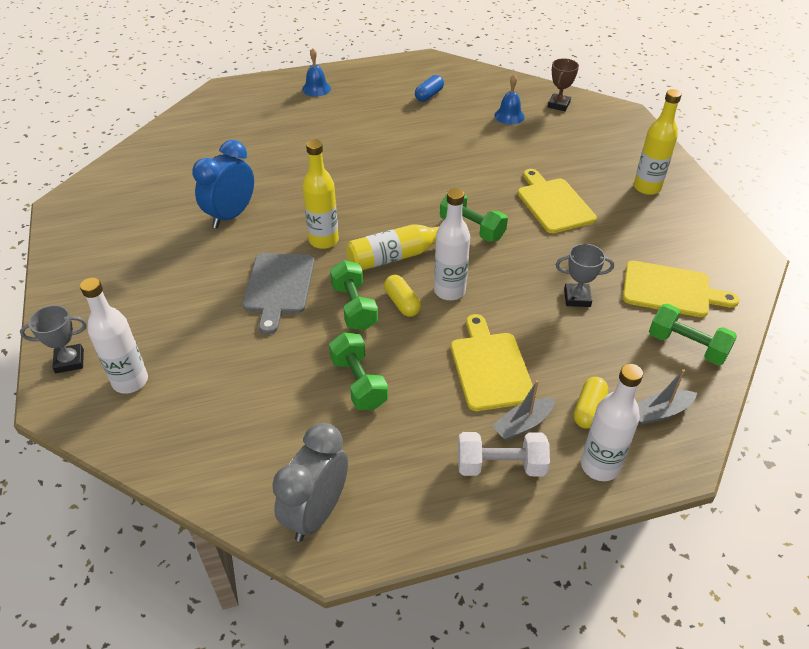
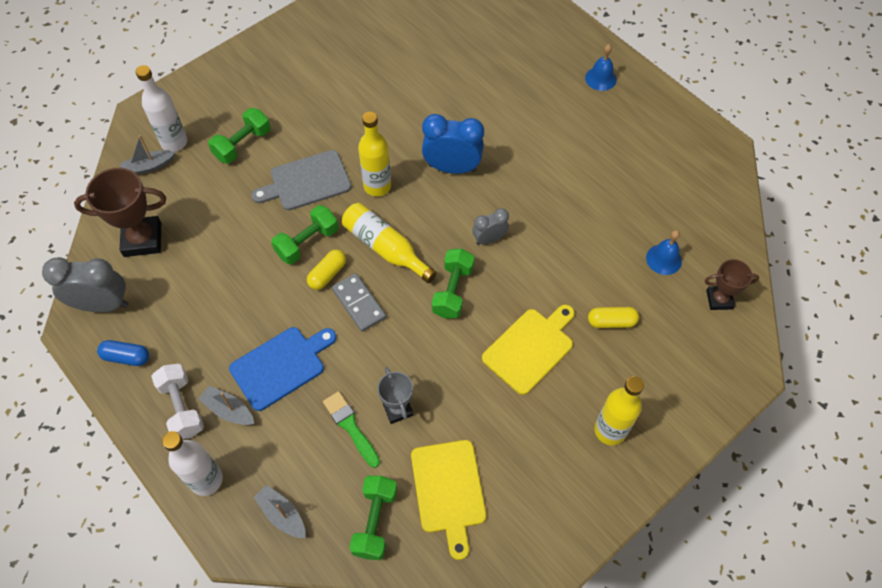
camera: 65 degrees right, 15 degrees up
grey trophy [20,305,87,373] -> none
blue clock [193,140,254,228] -> blue clock moved to [422,114,484,174]
green dumbbell [329,332,388,410] -> green dumbbell moved to [208,108,271,164]
blue capsule [415,75,444,102] -> blue capsule moved to [97,340,149,366]
white bottle [434,188,470,300] -> grey domino [332,273,386,332]
yellow cutting board [451,314,536,411] -> blue cutting board [229,327,336,411]
yellow capsule [574,377,608,429] -> yellow capsule moved to [588,307,639,328]
none -> brown trophy [74,168,166,257]
none -> grey boat [120,135,175,175]
none -> green brush [323,391,380,468]
none -> grey clock [473,208,509,245]

